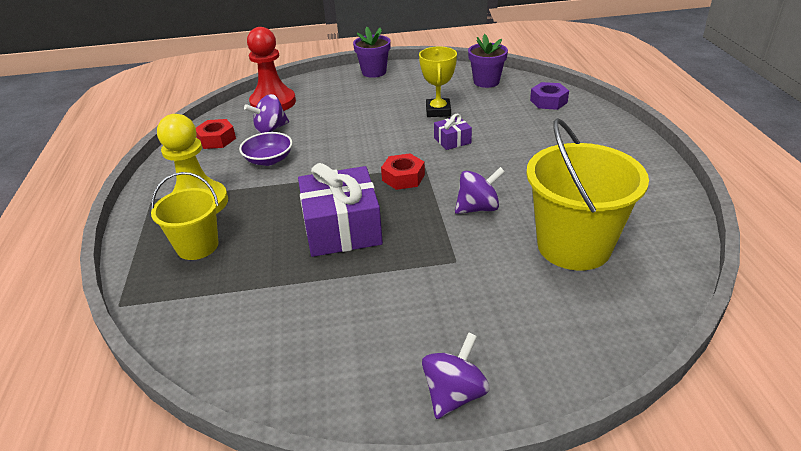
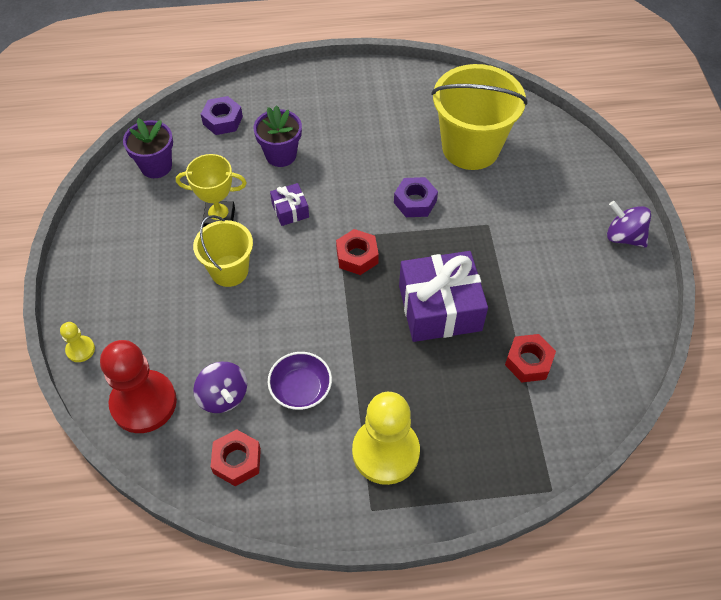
camera: 90 degrees left, 20 degrees up
yellow bucket [151,172,218,260] -> yellow bucket moved to [193,215,253,287]
purple flower pot [353,27,391,78] -> purple flower pot moved to [253,105,302,167]
purple spinning top [455,167,505,214] -> purple nut [394,177,438,217]
none -> yellow pawn [60,322,95,362]
none -> red nut [505,334,556,382]

